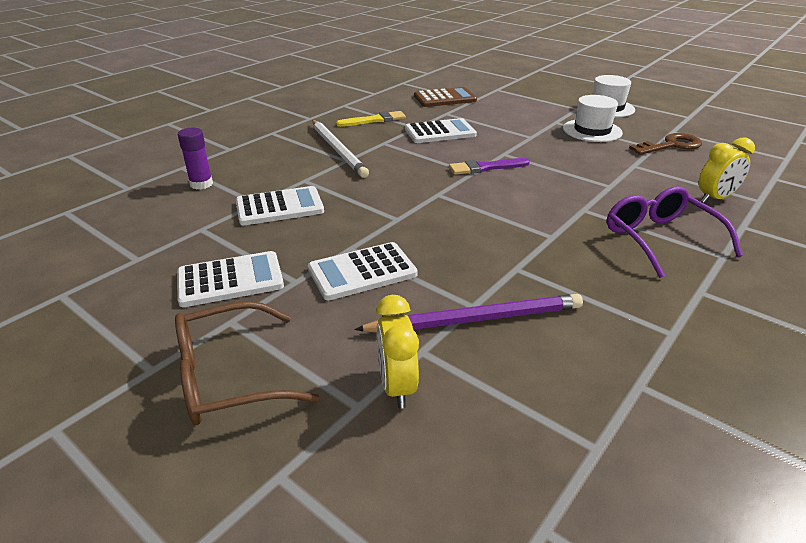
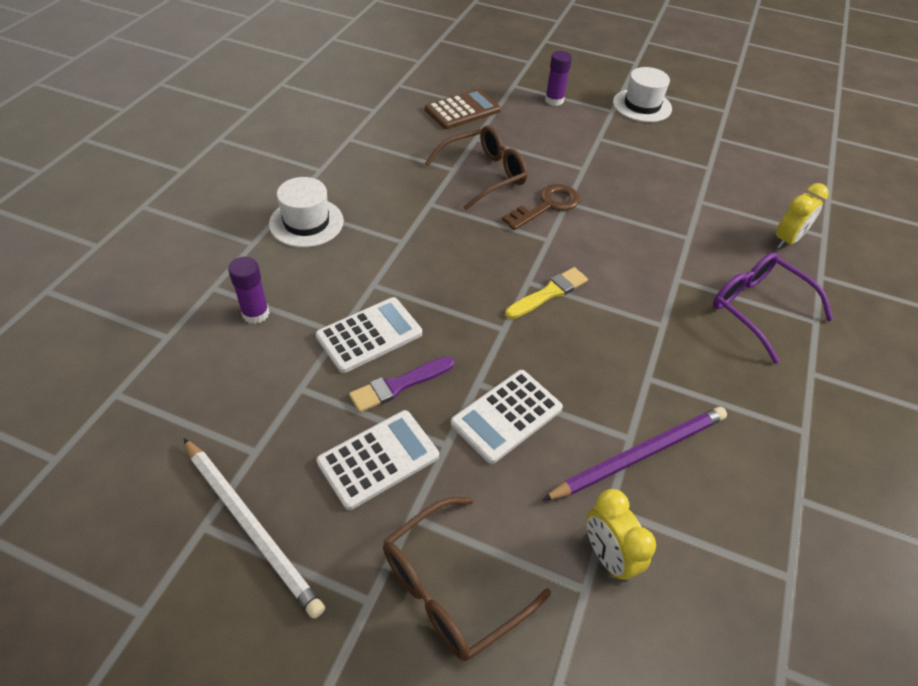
camera: 20 degrees left, 15 degrees up
white pencil [312,120,369,178] -> white pencil moved to [183,438,325,619]
yellow brush [336,111,406,127] -> yellow brush moved to [505,267,588,319]
white calculator [405,118,477,143] -> brown glasses [425,125,527,210]
purple brush [449,158,530,175] -> purple brush moved to [349,356,454,413]
white hat [563,95,623,142] -> white hat moved to [269,177,344,247]
brown key [629,133,702,155] -> brown key moved to [502,184,580,230]
none -> purple glue stick [545,51,572,106]

